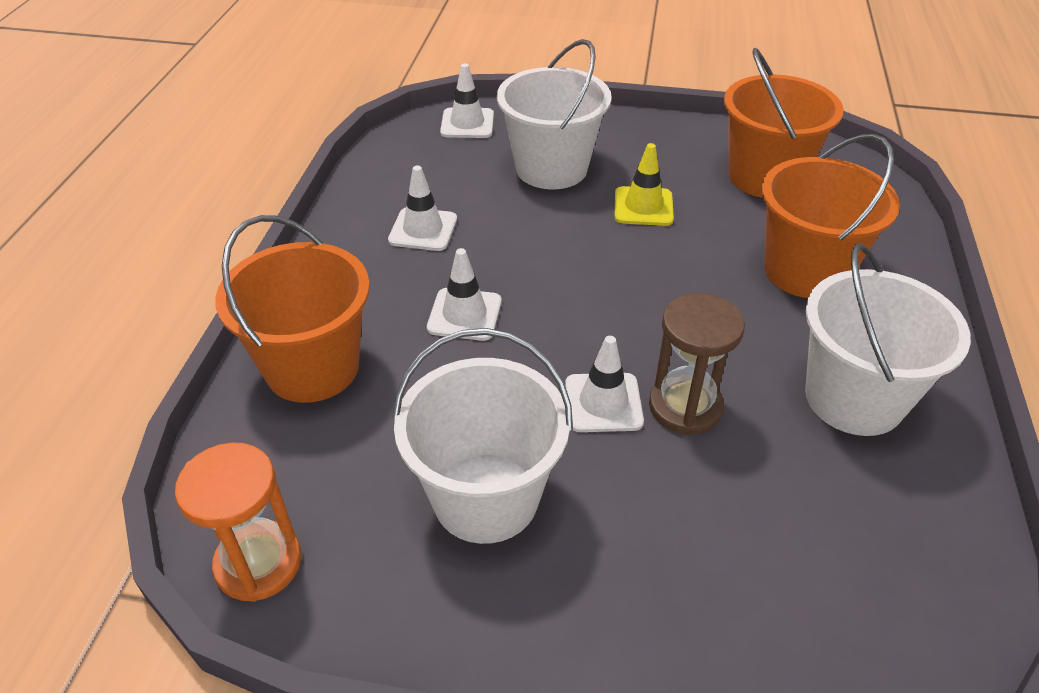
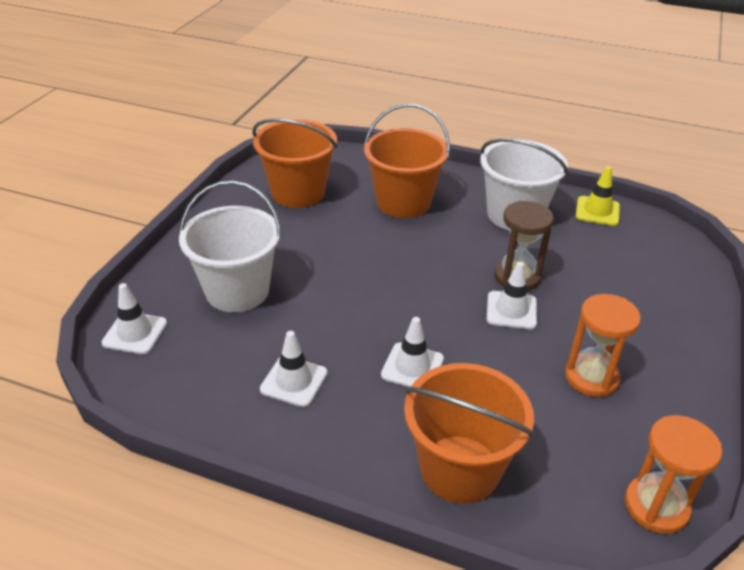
camera: 80 degrees left, 5 degrees down
white bucket [392,328,573,544] -> orange hourglass [565,294,641,397]
yellow traffic cone [615,143,674,226] -> yellow traffic cone moved to [576,166,620,226]

